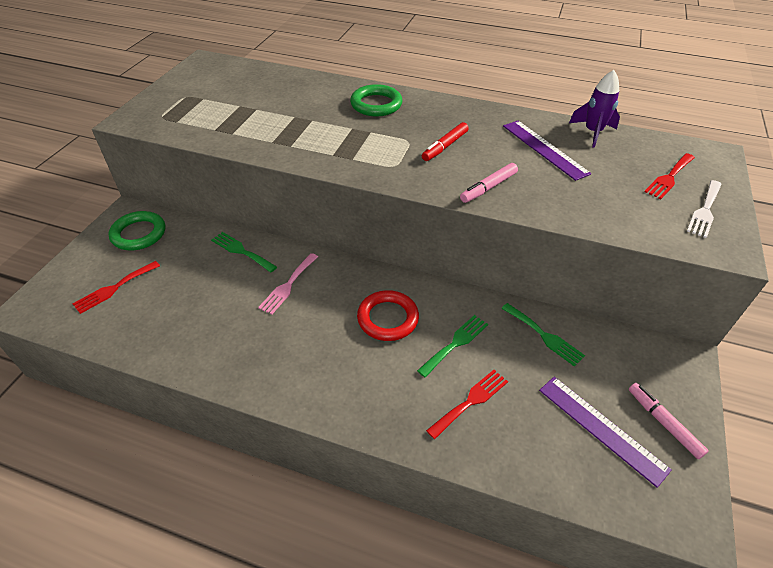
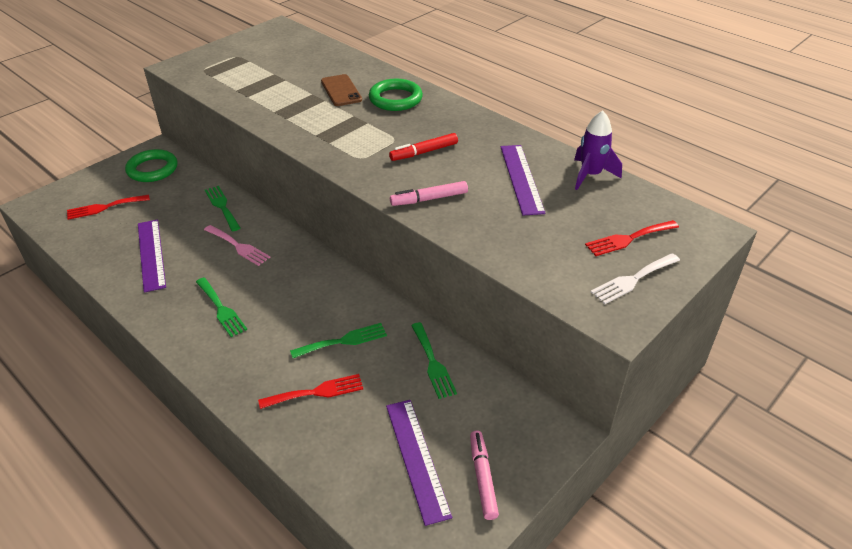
camera: 25 degrees right, 5 degrees down
pink fork [258,253,318,314] -> pink fork turned 105 degrees counterclockwise [204,225,270,266]
red ring [357,290,419,341] -> none
none -> purple ruler [138,220,166,293]
none -> green fork [196,277,247,337]
none -> brown phone [321,74,362,106]

